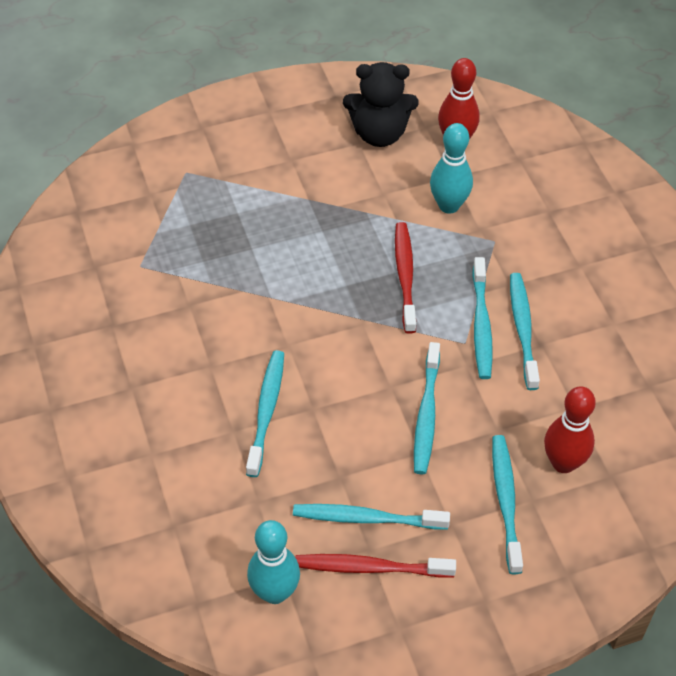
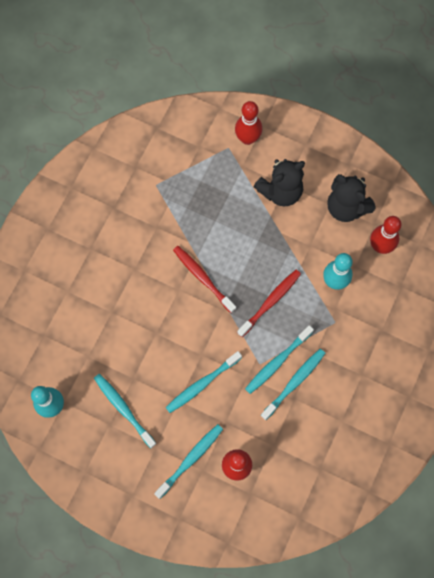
camera: 45 degrees right, 20 degrees up
turquoise toothbrush [246,350,284,477] -> none
red toothbrush [295,554,456,578] -> red toothbrush moved to [173,246,236,313]
none -> red bowling pin [235,101,262,145]
none -> black teddy bear [254,159,305,207]

